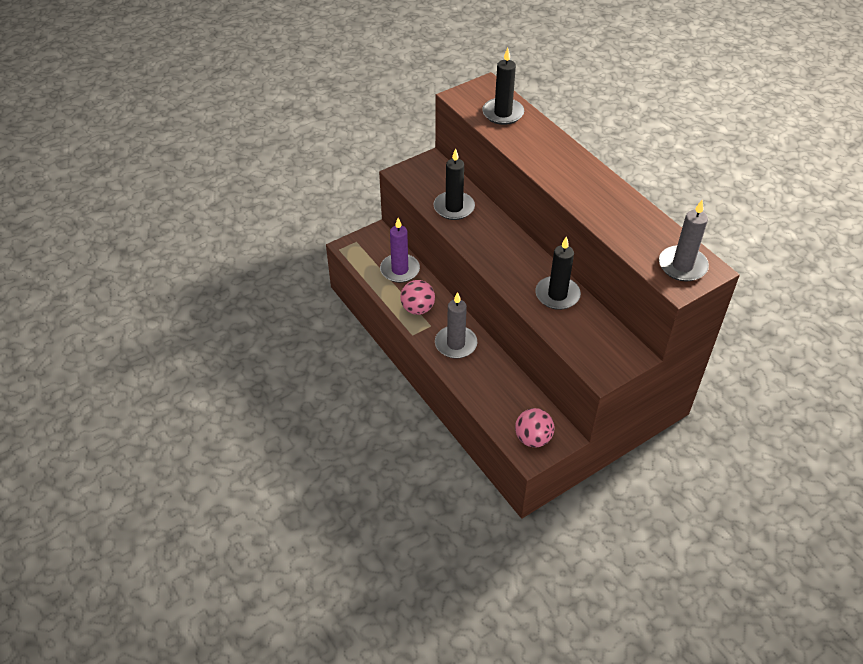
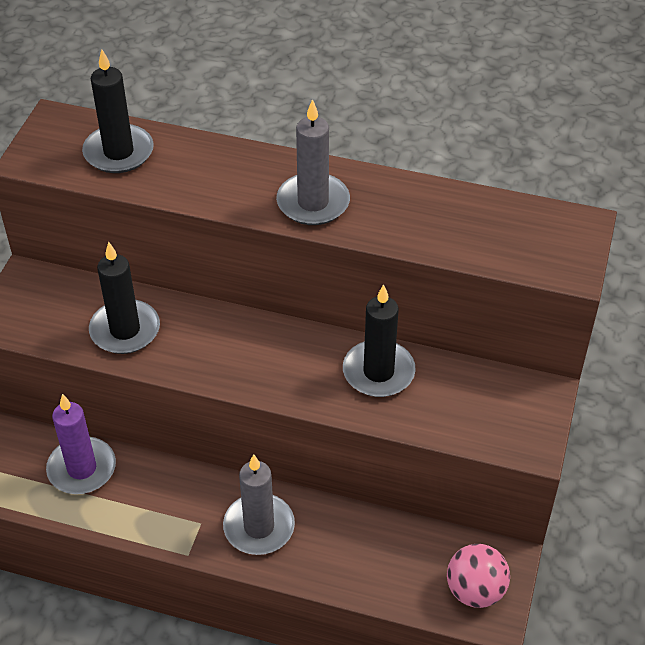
camera: 40 degrees left, 0 degrees up
pink ball [400,280,435,315] -> none
grey candle [659,200,709,282] -> grey candle moved to [276,99,350,225]

